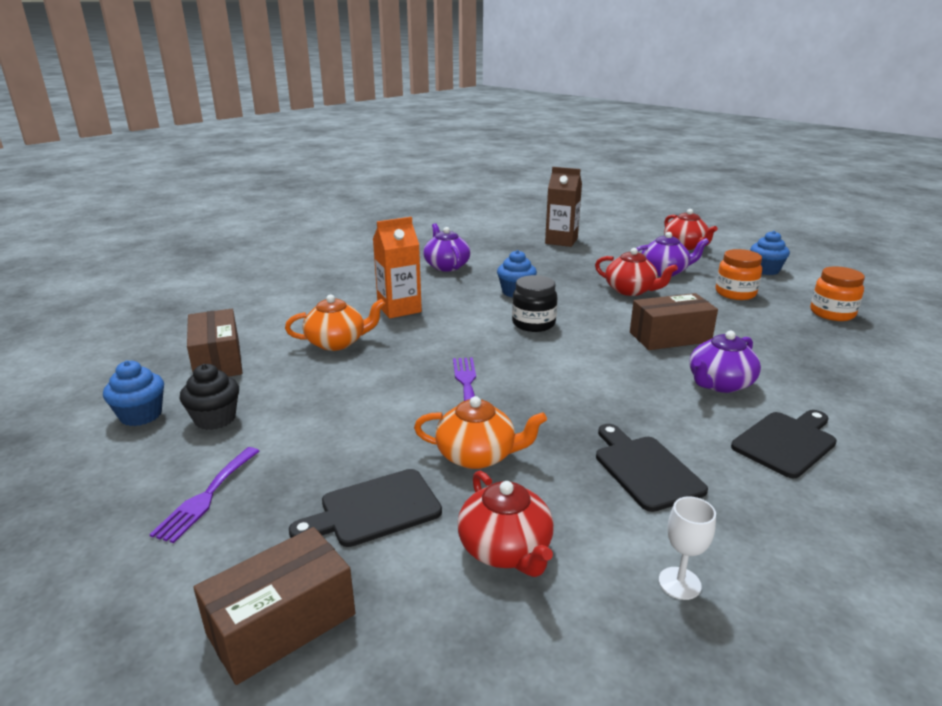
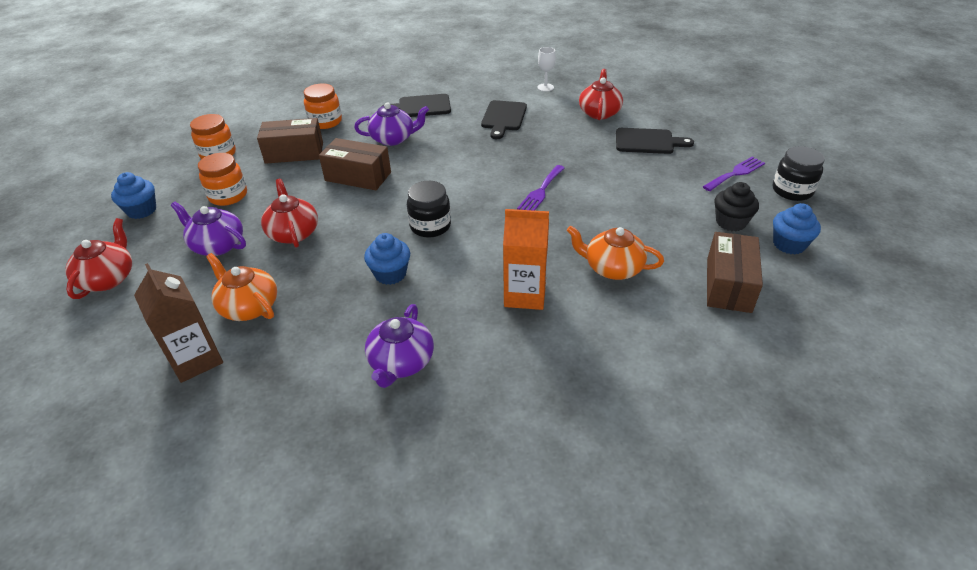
camera: 145 degrees left, 15 degrees up
brown box [193,527,355,685] -> brown box moved to [257,118,323,164]
orange teapot [414,396,547,469] -> orange teapot moved to [206,253,277,321]
none -> orange jar [304,84,342,129]
none -> black jar [773,146,825,201]

